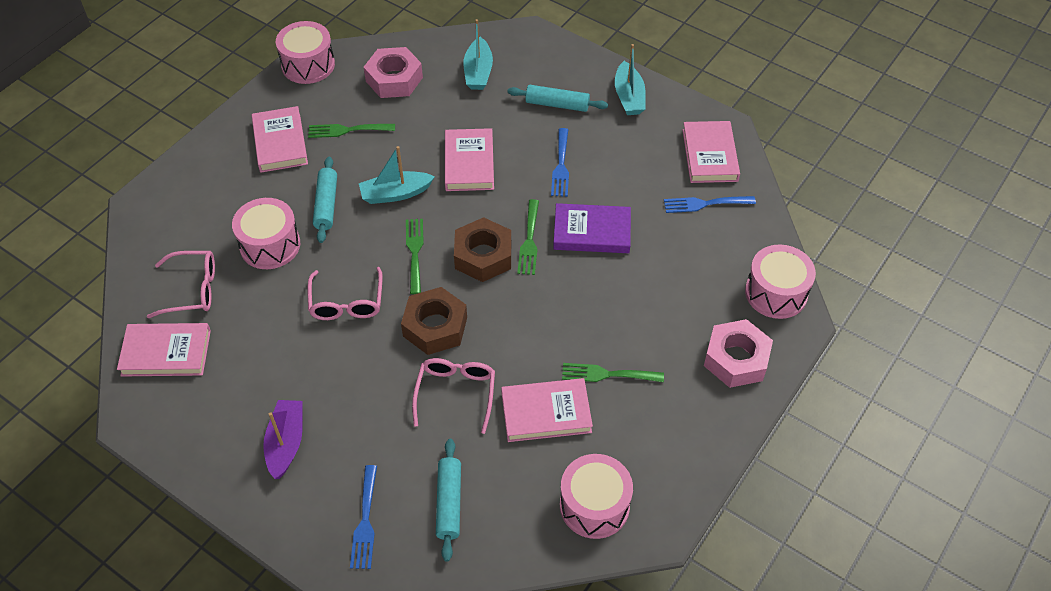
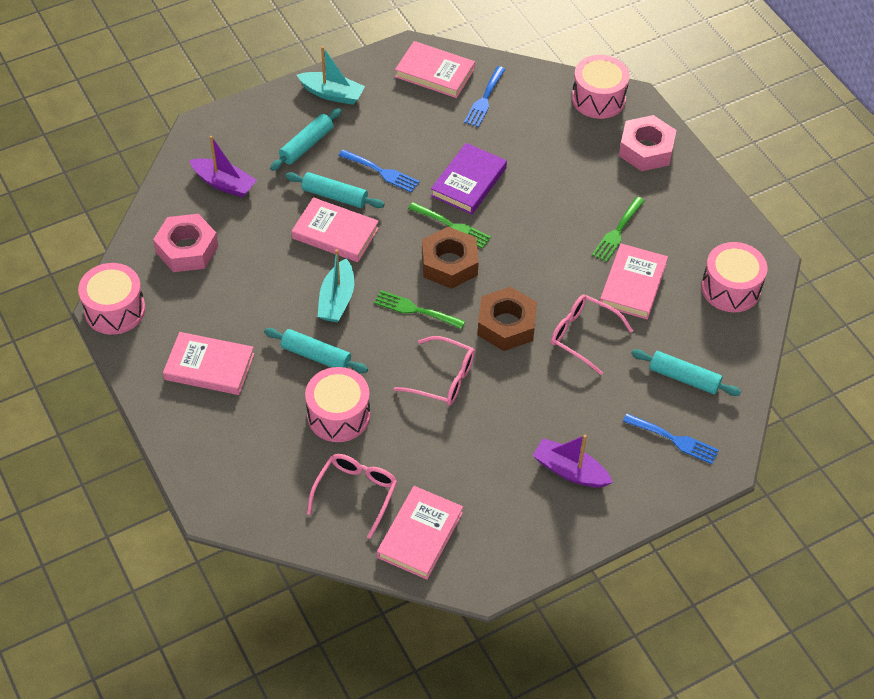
camera: 65 degrees left, 0 degrees up
green fork [308,124,395,138] -> none
turquoise boat [463,19,493,90] -> purple boat [189,136,257,197]
none -> turquoise rolling pin [285,172,384,208]

